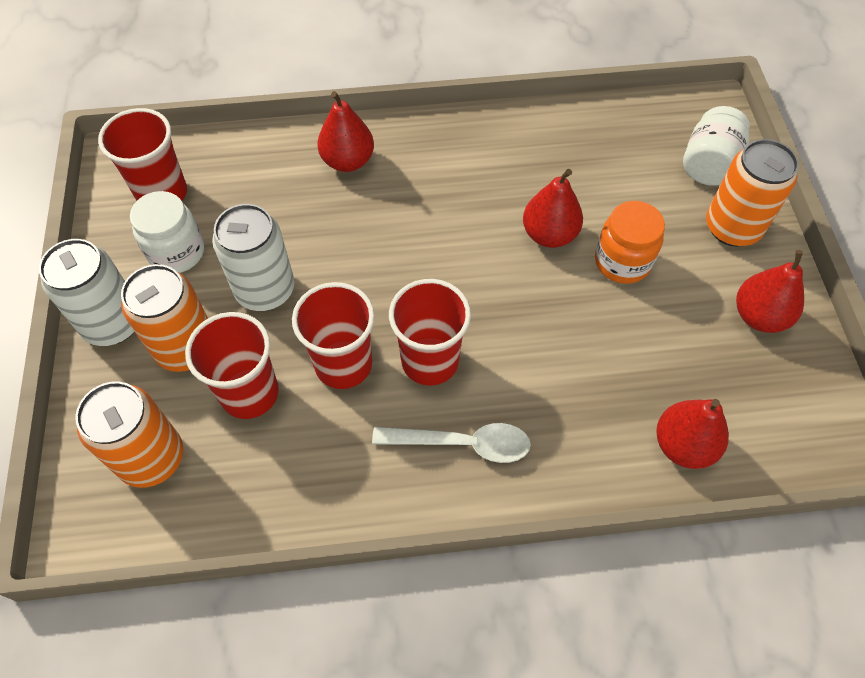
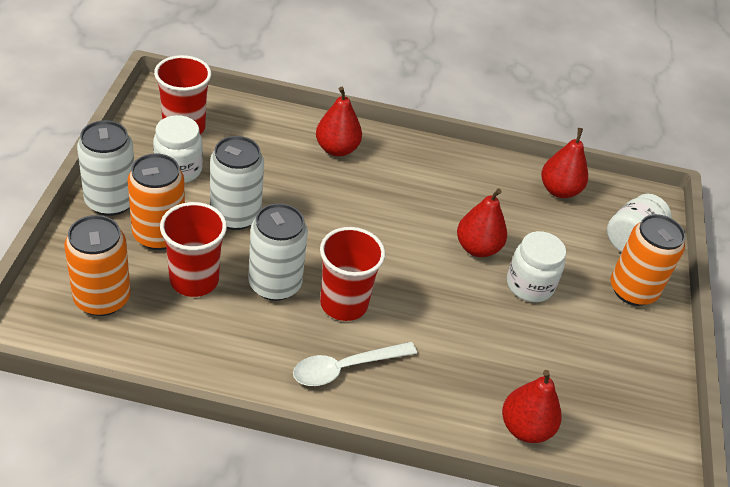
camera: 10 degrees right, 15 degrees down
red cup [292,282,375,389] -> white can [248,203,308,301]
white spoon [372,423,531,463] -> white spoon turned 135 degrees clockwise [293,342,417,386]
orange jar [595,201,665,284] -> white jar [507,231,566,302]
red pear [736,250,804,333] -> red pear moved to [541,128,588,198]

